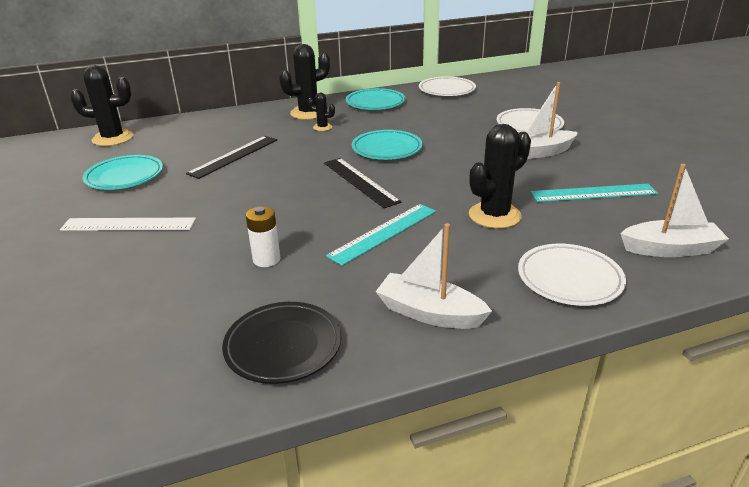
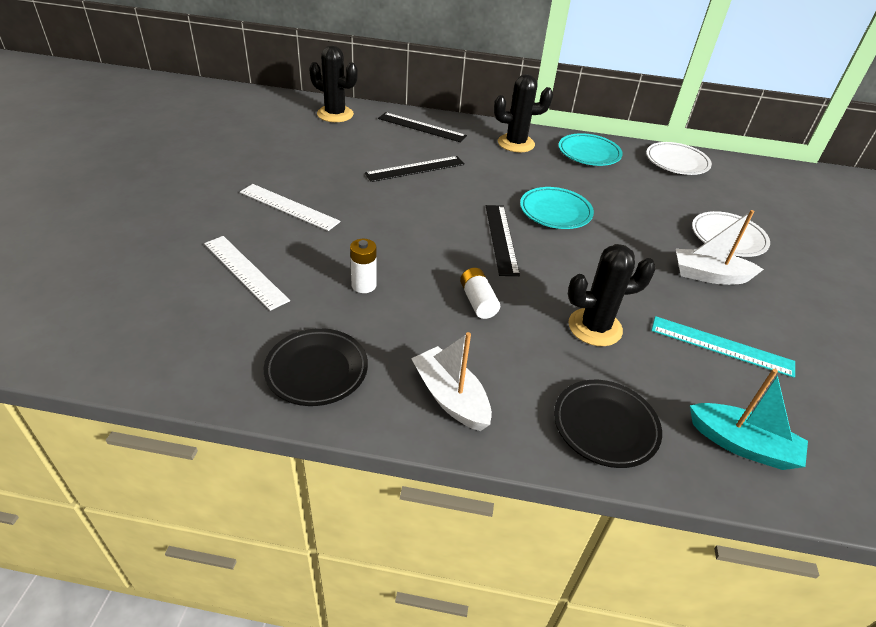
camera: 25 degrees right, 10 degrees up
turquoise plate [82,155,163,190] -> none
black cactus [307,93,335,131] -> none
turquoise ruler [326,204,436,266] -> white battery [460,268,500,319]
white plate [518,244,626,306] -> black plate [554,380,662,468]
white boat [620,164,729,257] -> turquoise boat [690,369,808,470]
none -> white ruler [204,236,290,311]
none -> black ruler [378,112,467,142]

